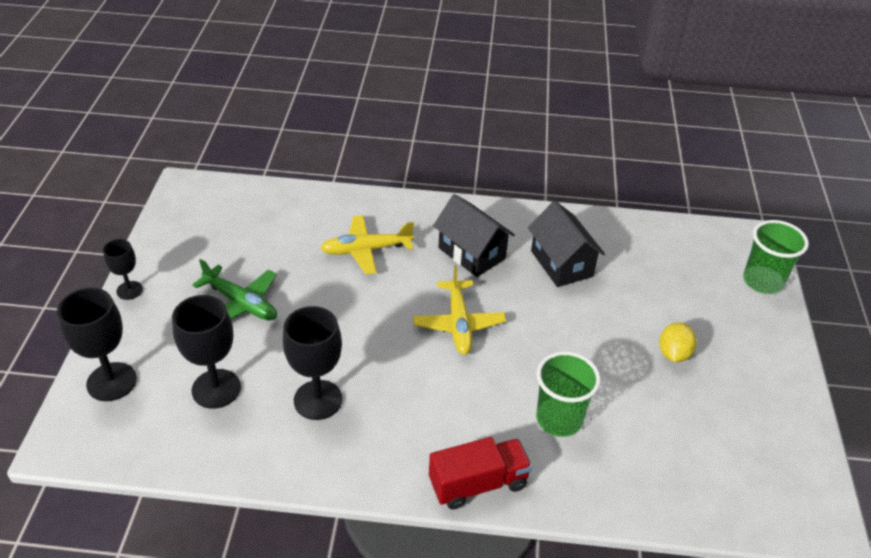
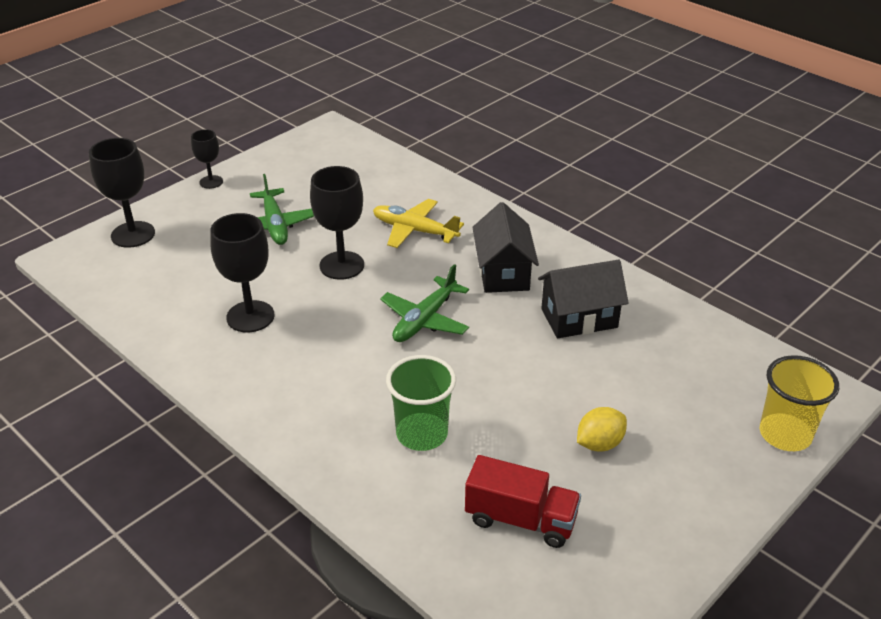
camera: 40 degrees right, 5 degrees down
black goblet [172,295,241,408] -> black goblet moved to [310,166,364,280]
yellow plane [413,265,506,355] -> green plane [380,264,469,342]
red truck [429,437,532,510] -> red truck moved to [465,455,581,548]
black house [528,201,605,287] -> black house turned 60 degrees clockwise [538,259,629,338]
green cup [743,220,809,294] -> yellow cup [760,355,839,451]

